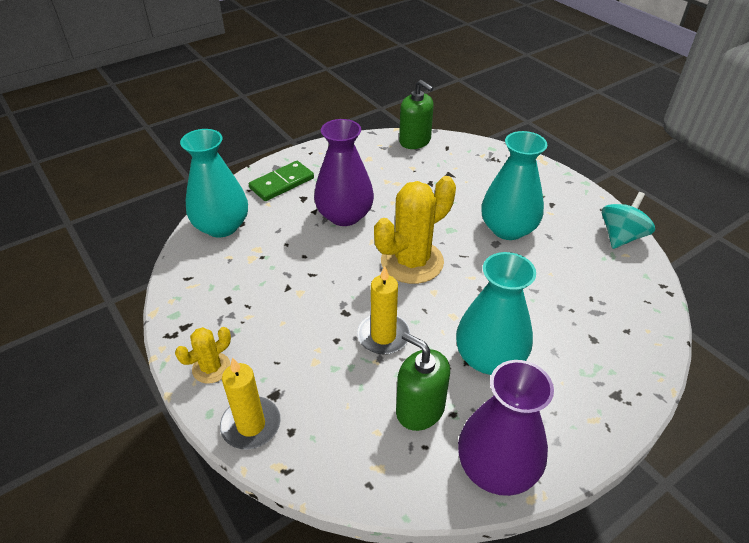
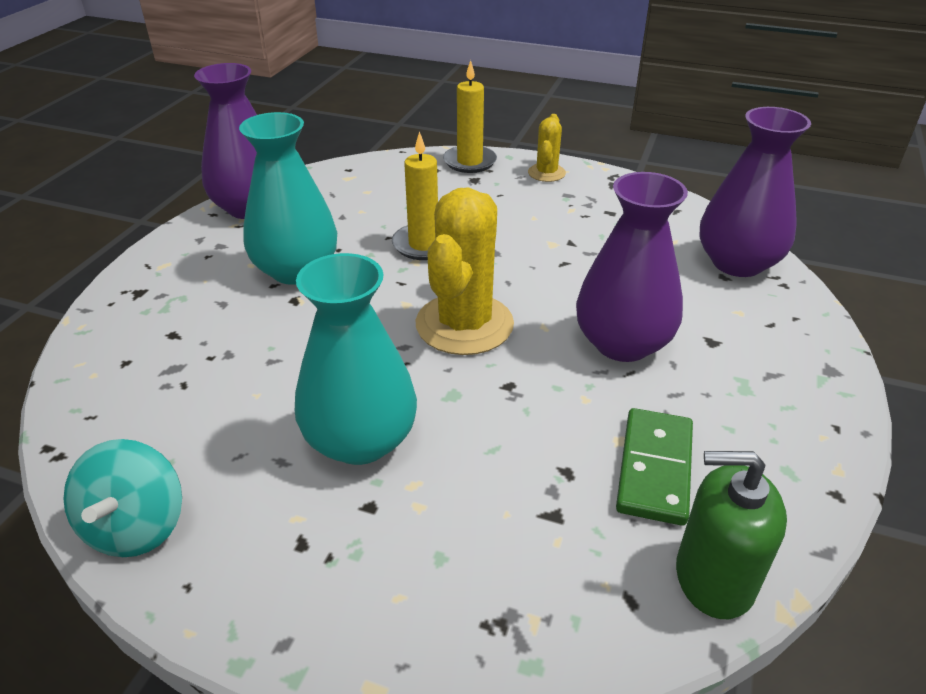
camera: 145 degrees right, 5 degrees down
turquoise vase [180,129,248,237] -> purple vase [699,107,811,277]
green domino [249,161,314,201] -> green domino moved to [616,408,693,526]
green soap dispenser [396,332,450,431] -> none

